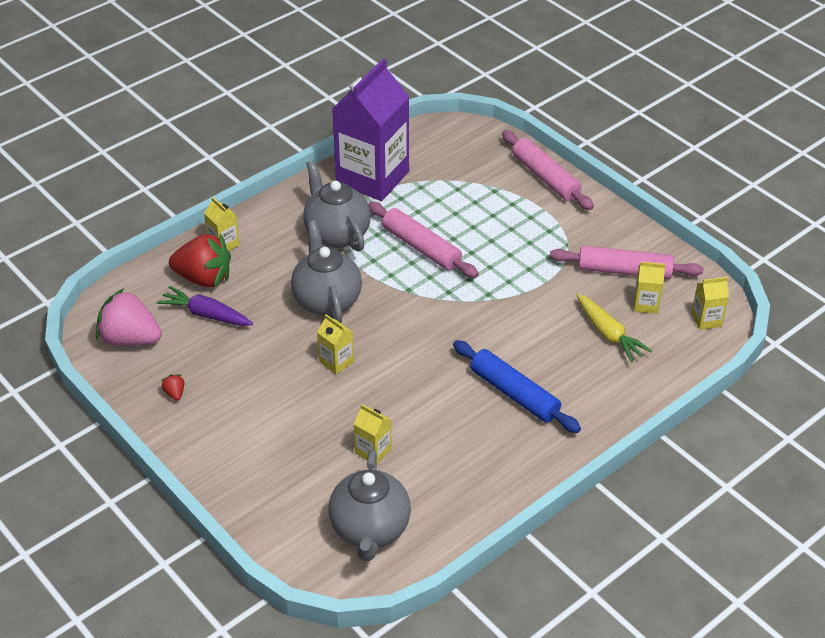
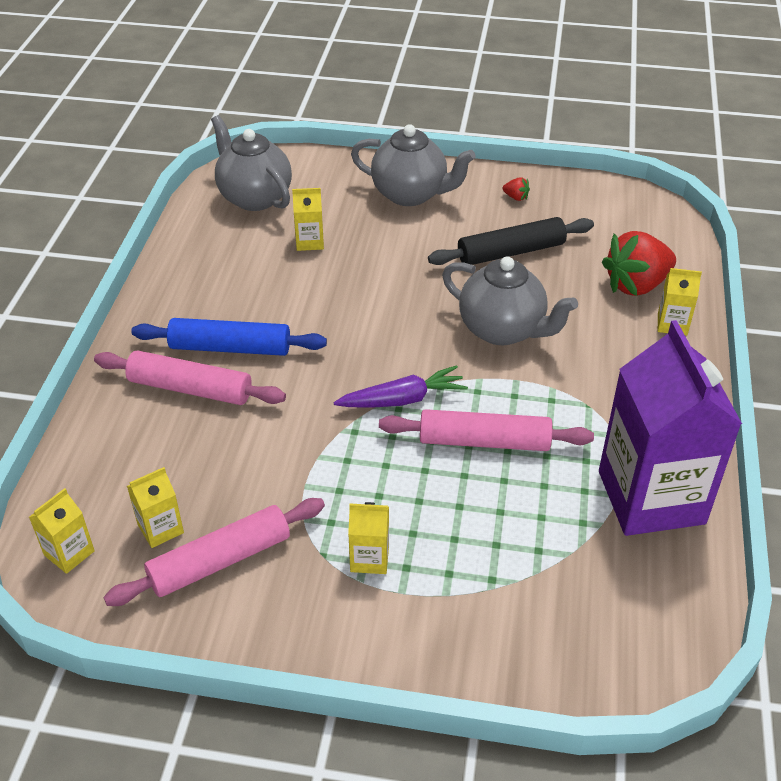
camera: 140 degrees right, 0 degrees up
pink strawberry [96,288,162,346] -> none
purple carrot [157,286,253,326] -> purple carrot moved to [334,365,468,408]
grey teapot [303,160,371,252] -> grey teapot moved to [351,124,476,206]
yellow carton [317,314,354,375] -> yellow carton moved to [348,502,389,574]
pink rolling pin [502,130,594,210] -> pink rolling pin moved to [94,350,286,405]
yellow carrot [577,294,652,363] -> none
none -> black rolling pin [428,217,594,265]

